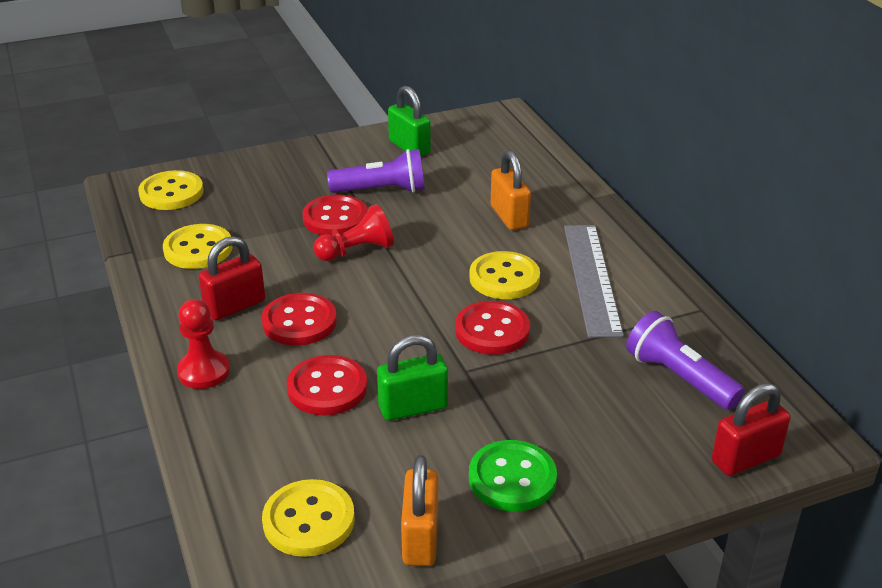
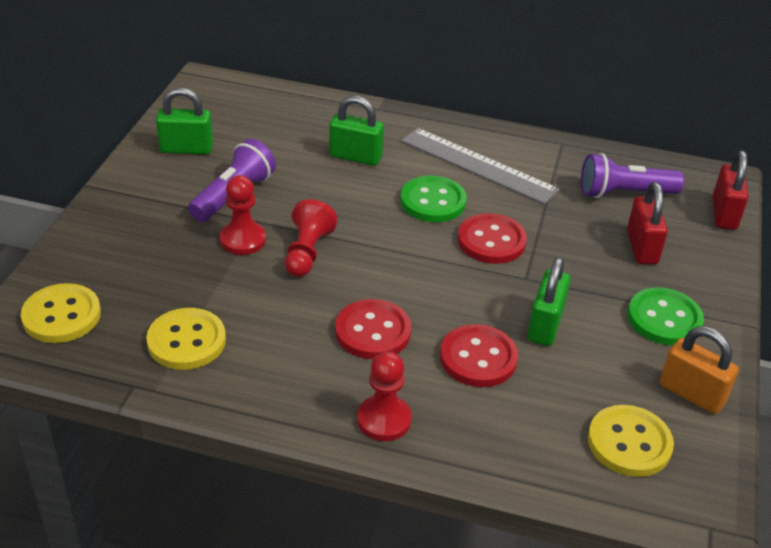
camera: 55 degrees left, 5 degrees up
red padlock [199,236,265,321] -> red padlock moved to [627,182,668,264]
red button [303,194,368,235] -> red pawn [220,175,266,255]
yellow button [469,251,540,299] -> green button [400,176,467,222]
orange padlock [491,150,531,230] -> green padlock [329,96,384,166]

